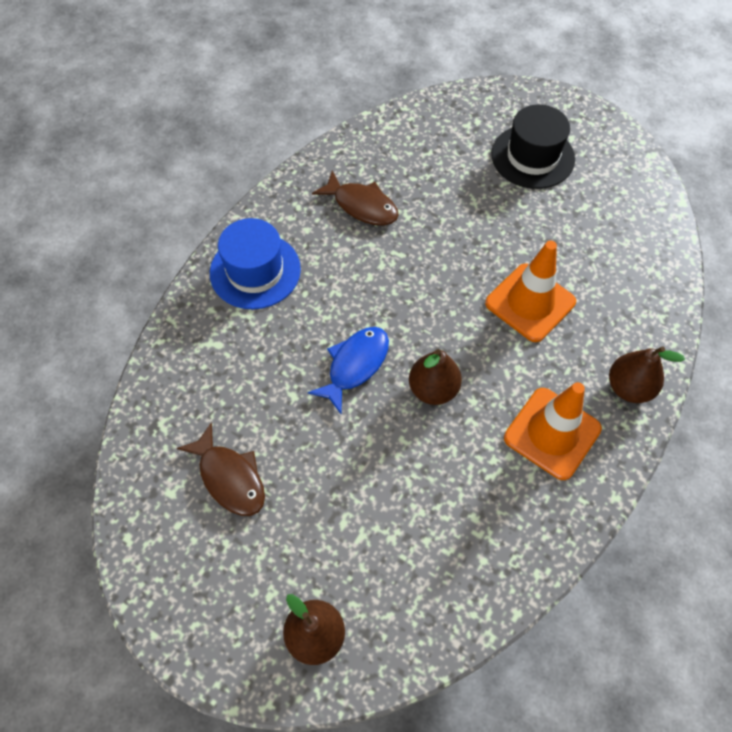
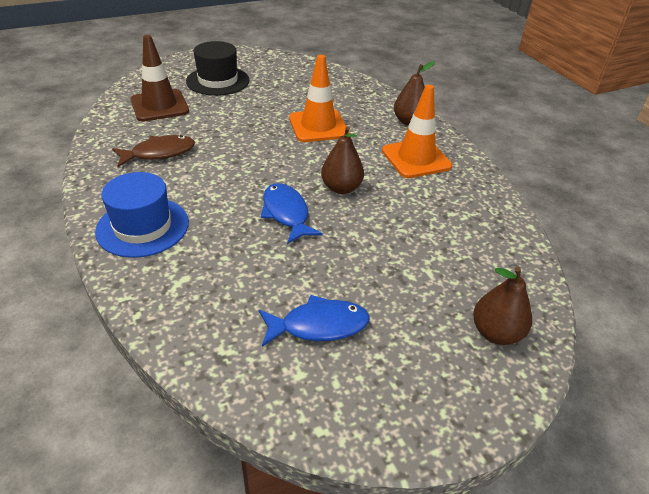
camera: 60 degrees left, 20 degrees down
brown fish [177,422,265,516] -> blue fish [259,295,370,347]
none -> brown traffic cone [130,35,189,122]

